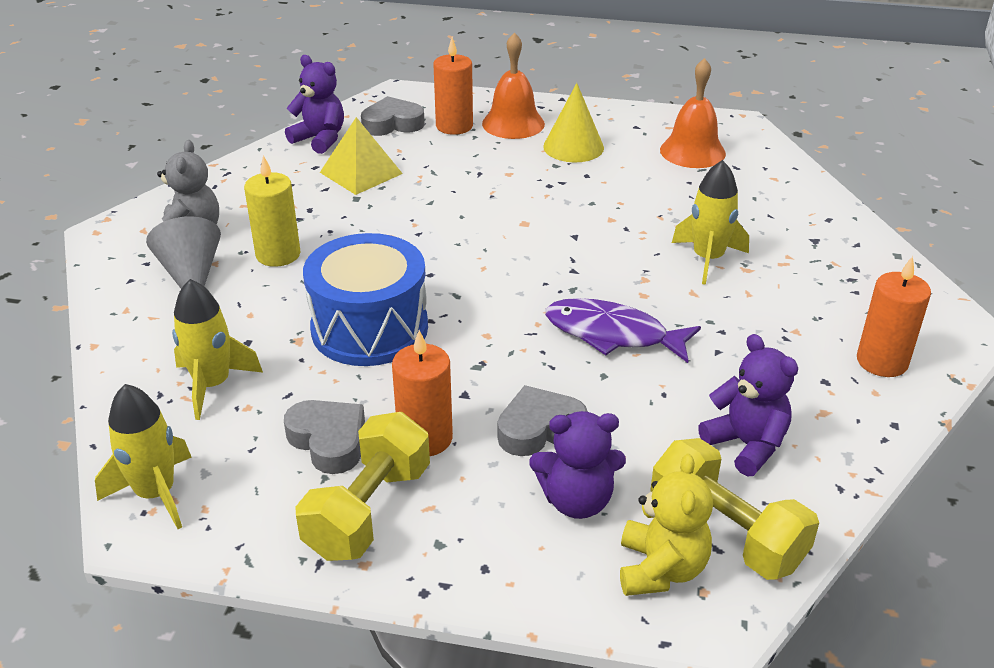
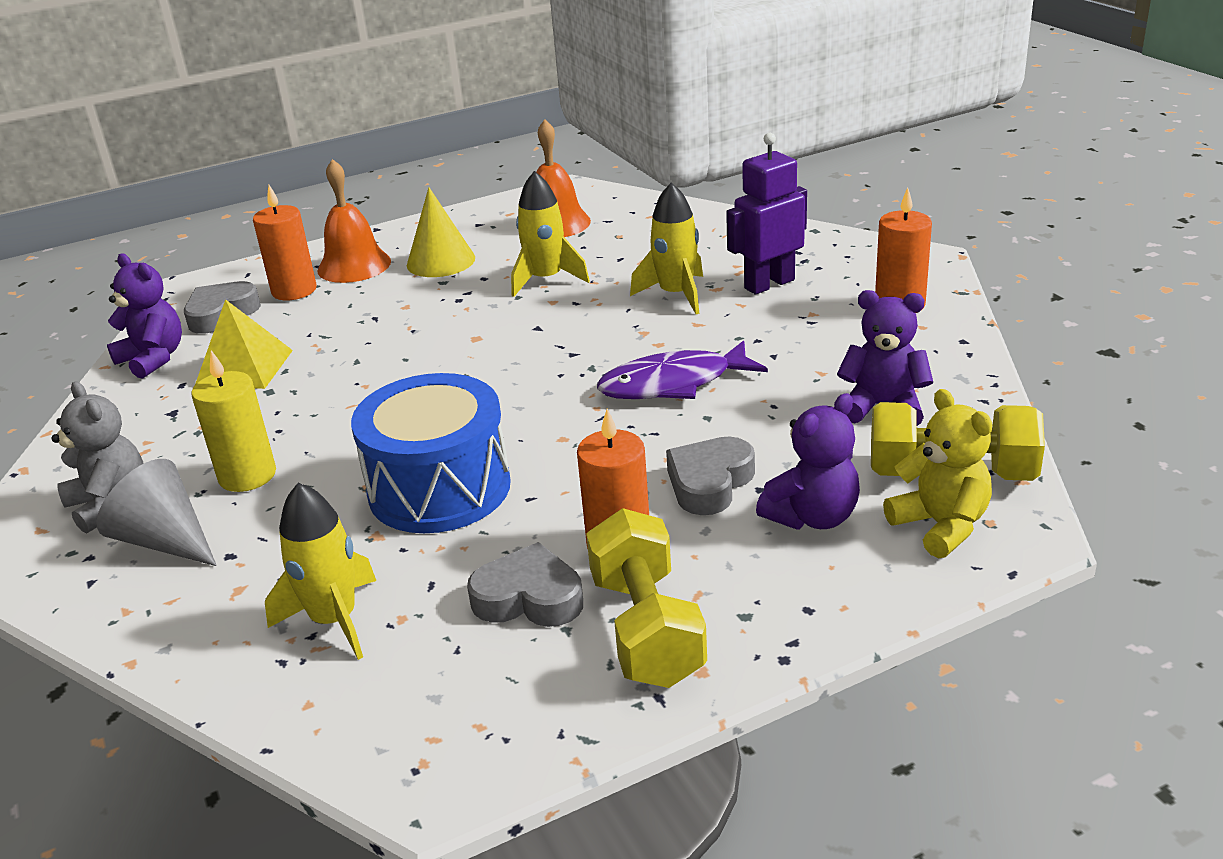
camera: 35 degrees left, 5 degrees down
yellow rocket [95,384,192,529] -> yellow rocket moved to [511,171,590,297]
purple teddy bear [285,55,344,154] -> purple teddy bear turned 45 degrees clockwise [107,254,182,379]
none -> purple robot [726,133,807,295]

